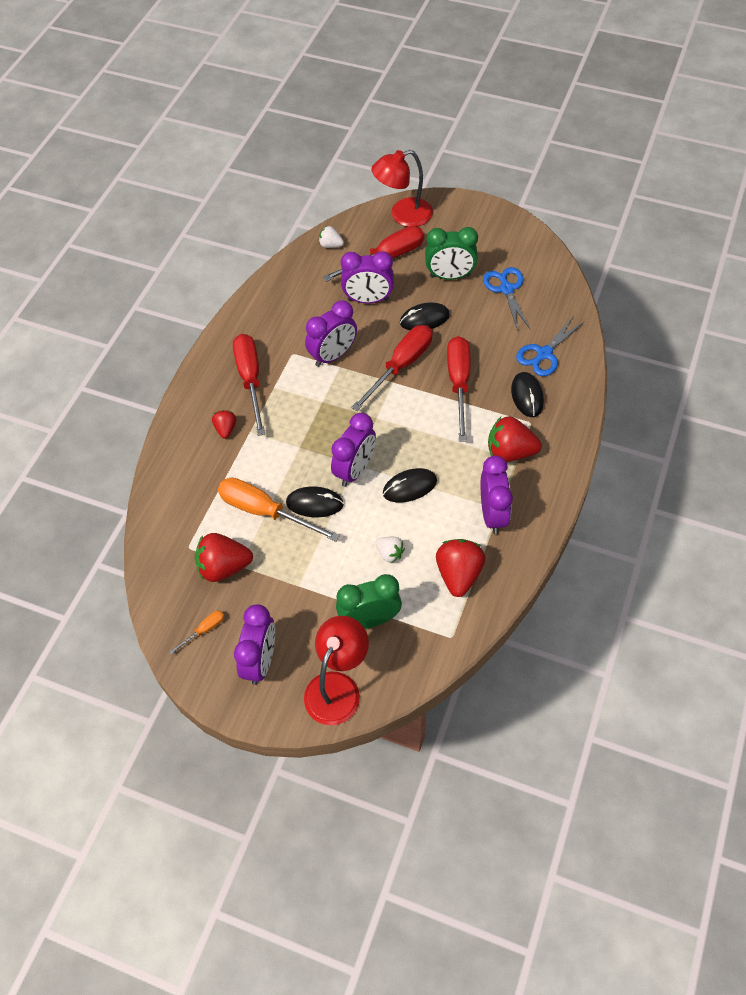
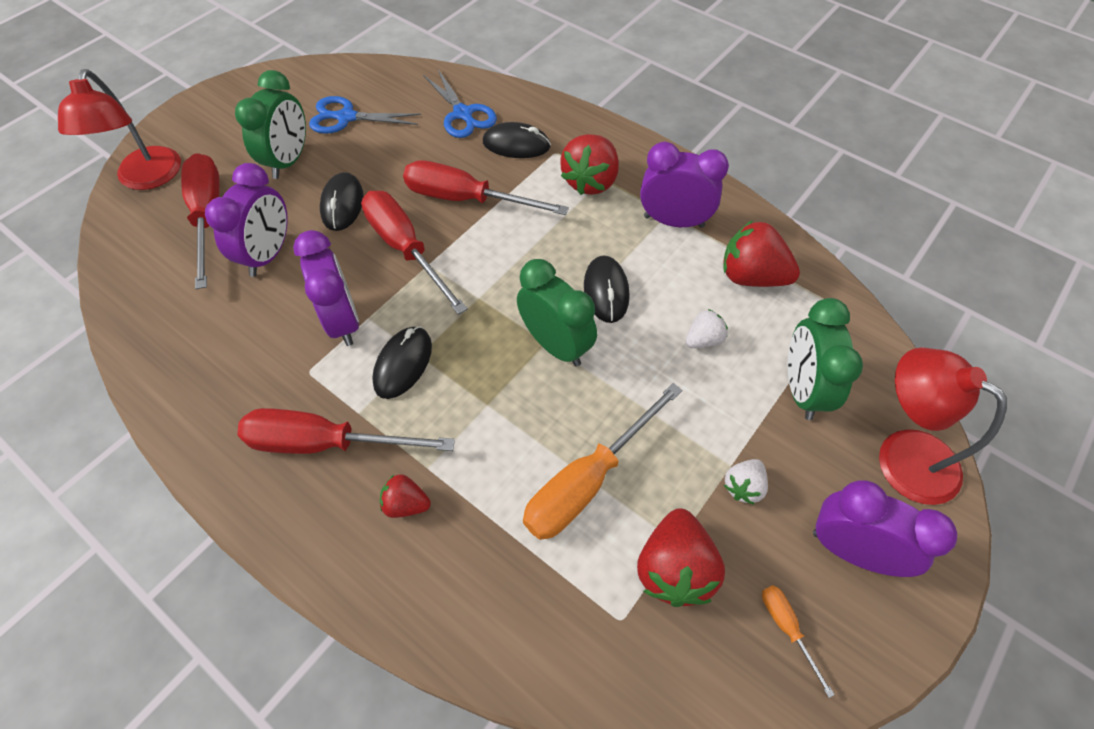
camera: 75 degrees left, 0 degrees up
black mouse [286,487,344,517] -> black mouse moved to [372,326,432,399]
white strawberry [319,226,344,248] -> white strawberry moved to [724,459,768,505]
purple clock [331,413,376,487] -> green clock [517,259,597,367]

